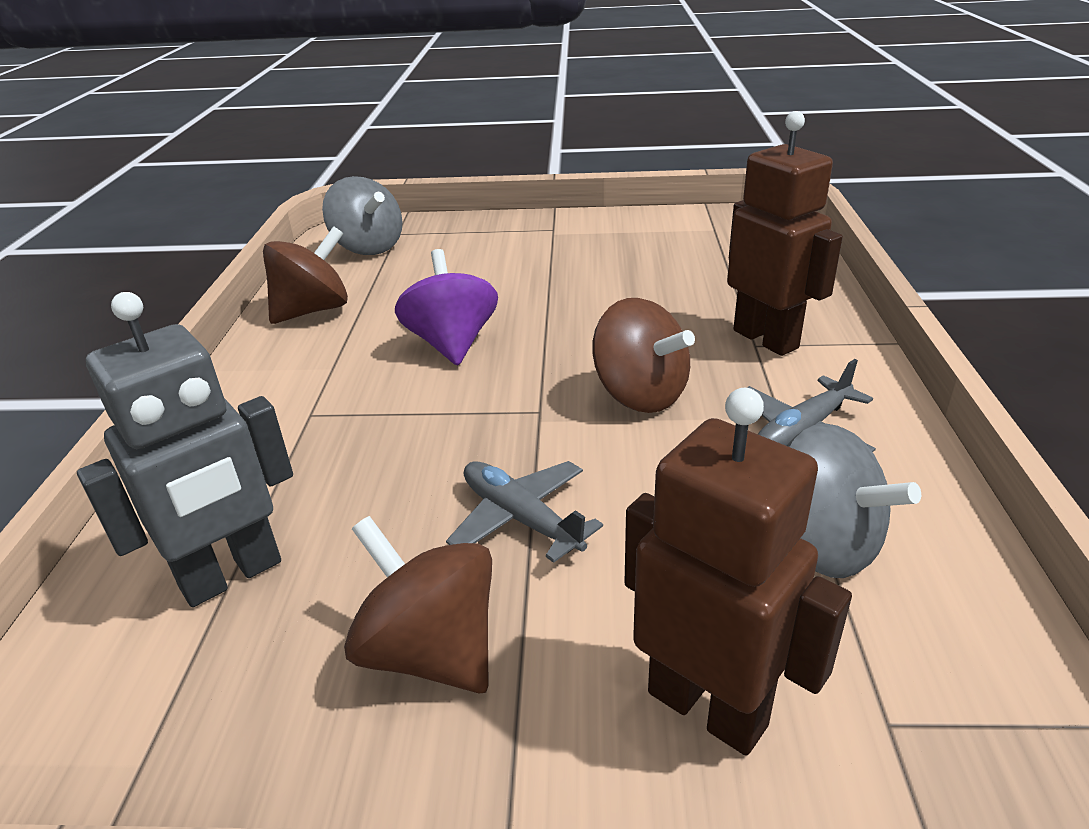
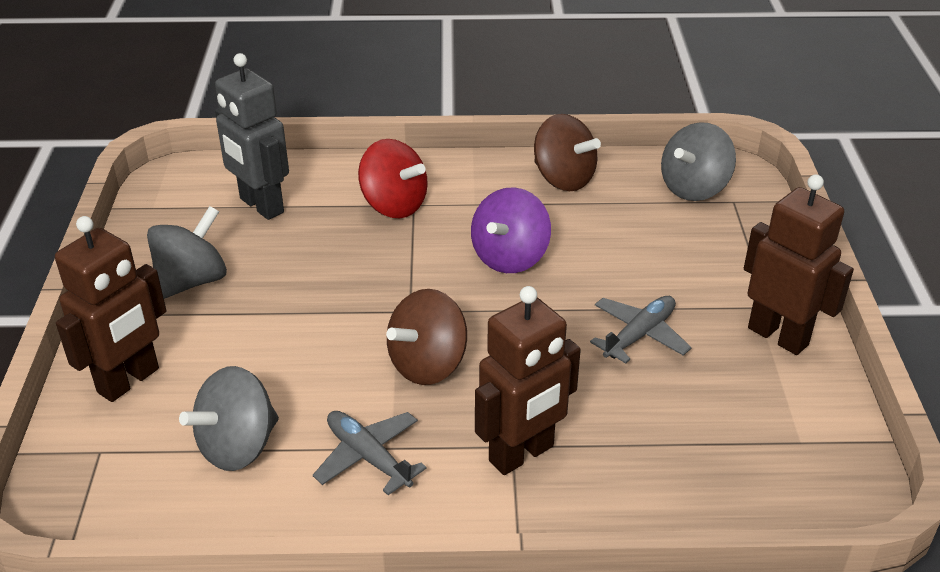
camera: 85 degrees right, 5 degrees up
brown spinning top [344,516,492,693] -> grey spinning top [147,206,227,299]
purple spinning top [395,249,498,365] -> purple spinning top turned 135 degrees clockwise [471,187,551,273]
grey plane [446,461,603,563] -> grey plane moved to [590,296,692,363]
none -> red spinning top [358,139,428,218]
none -> brown robot [744,174,854,355]

